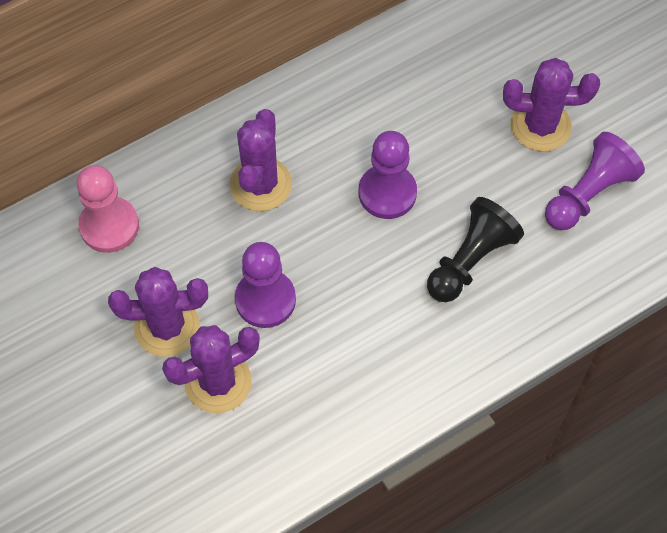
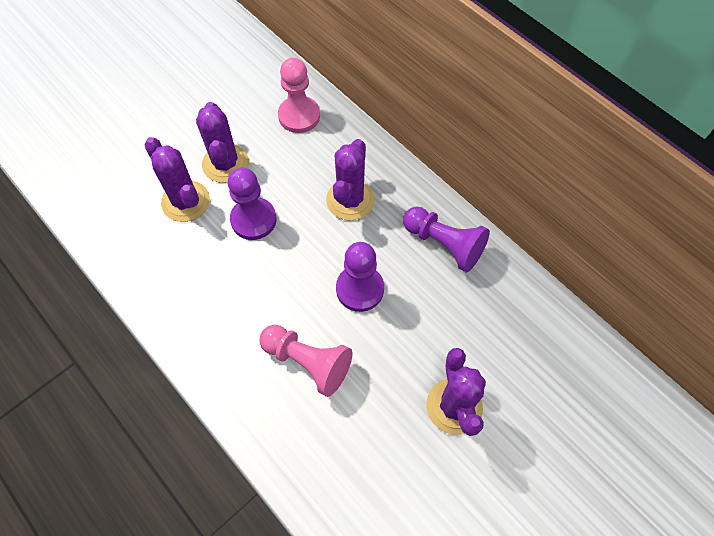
camera: 80 degrees right, 0 degrees up
purple cactus [229,109,292,211] -> purple cactus turned 75 degrees counterclockwise [326,139,375,220]
black pawn [427,197,524,302] -> pink pawn [259,325,353,397]
purple pawn [545,132,645,230] -> purple pawn moved to [403,206,490,272]

